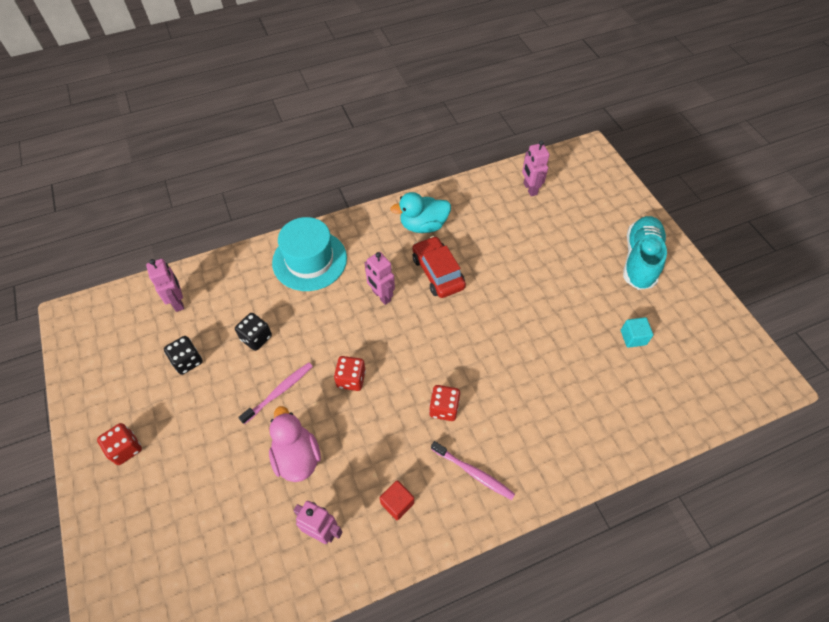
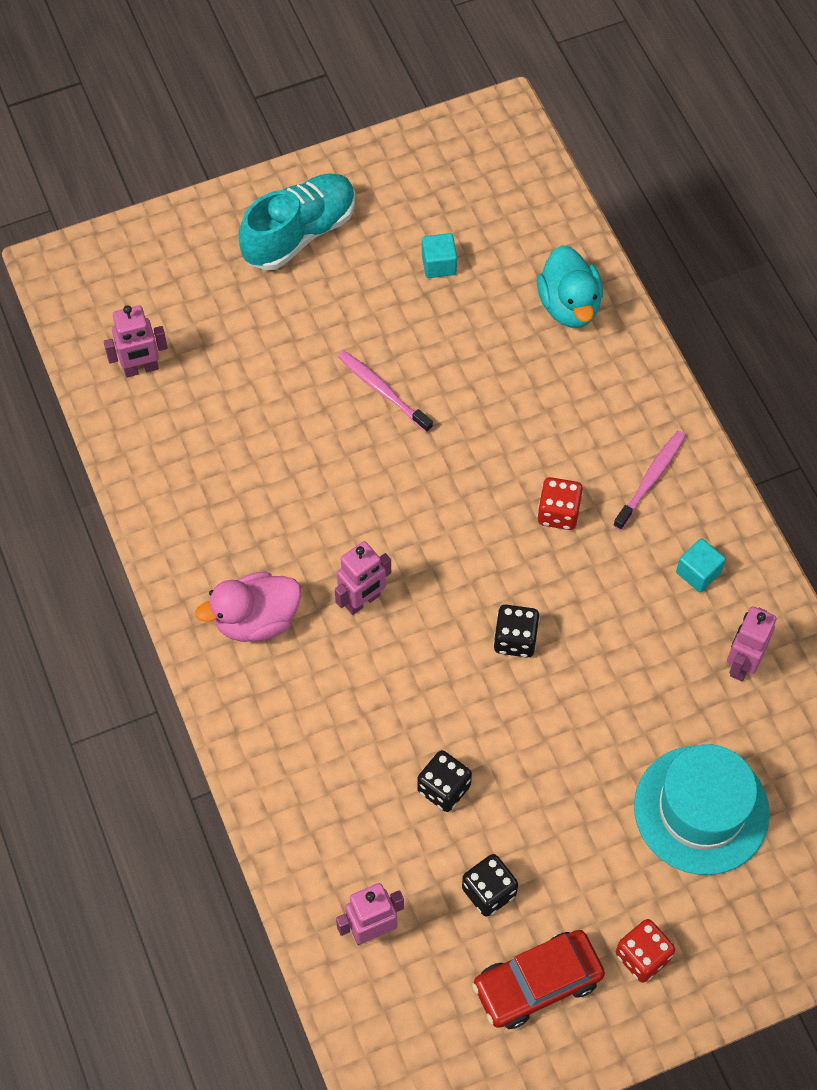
camera: 90 degrees left, 5 degrees up
pink toothbrush [238,362,313,424] -> pink toothbrush moved to [338,351,433,433]
pink duck [269,406,321,482] -> pink duck moved to [195,571,301,642]
turquoise hat [272,217,347,291] -> turquoise hat moved to [634,744,770,875]
red dice [334,356,366,391] -> black dice [494,605,540,658]
red cube [380,480,414,520] -> turquoise cube [676,538,726,592]
turquoise duck [390,192,451,233] -> turquoise duck moved to [537,245,603,328]
red car [412,236,466,298] -> red car moved to [472,930,605,1029]
turquoise shoe [623,216,667,290] -> turquoise shoe turned 120 degrees clockwise [239,174,355,270]

